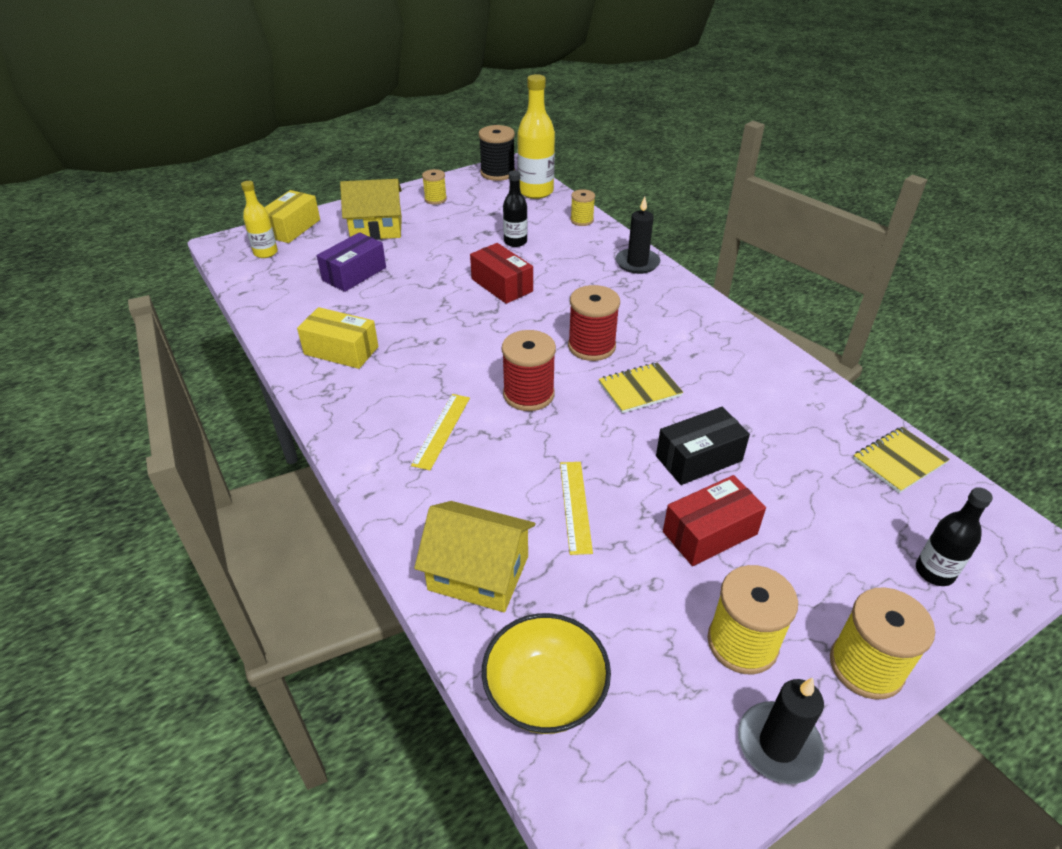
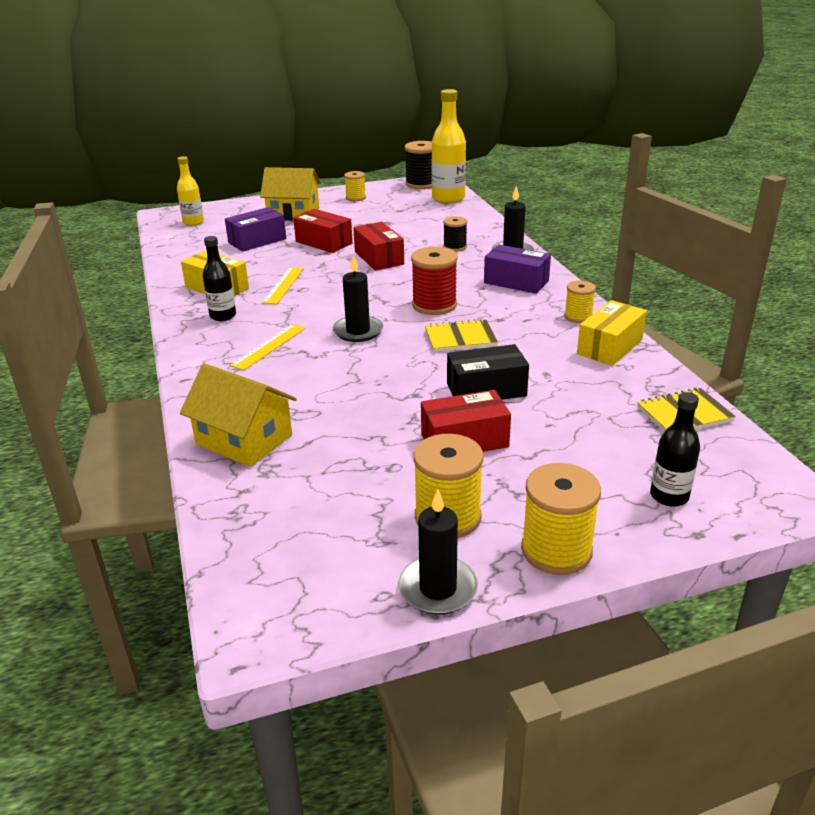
camera: 15 degrees right, 10 degrees down
yellow box [264,190,320,243] -> yellow box moved to [577,300,647,366]
yellow bowl [482,613,611,734] -> none
red spool [502,330,556,411] -> black candle [333,255,383,342]
black bottle [503,171,527,247] -> black bottle moved to [203,236,236,321]
yellow ruler [560,462,593,555] -> yellow ruler moved to [262,267,304,305]
yellow spool [571,189,595,226] -> yellow spool moved to [564,281,596,323]
none -> red box [293,209,353,253]
none -> black spool [443,216,467,252]
none -> purple box [484,245,551,294]

